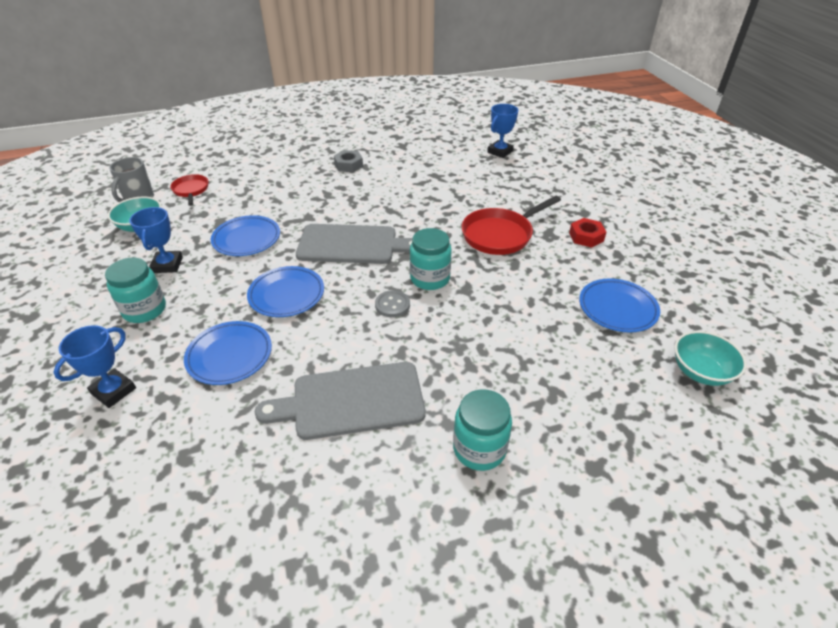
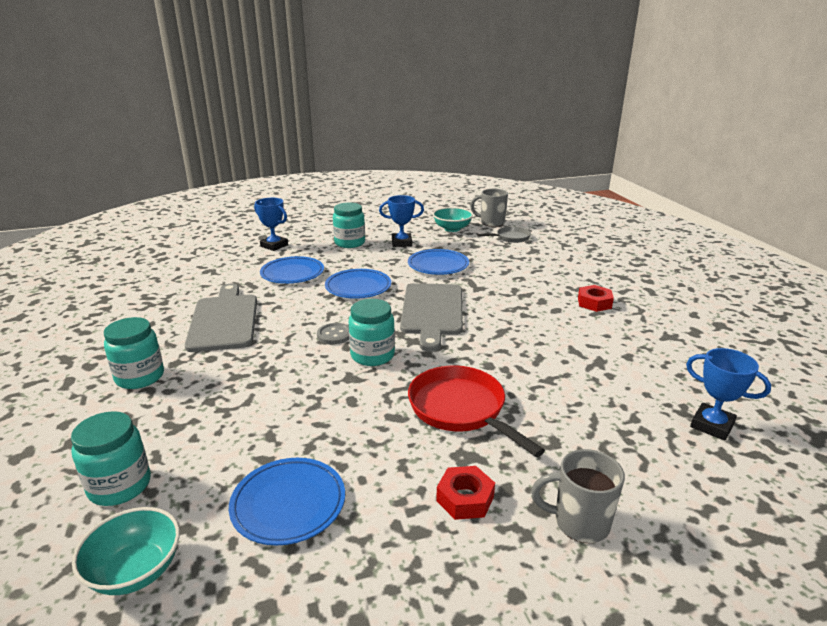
camera: 90 degrees right, 15 degrees down
red pan [170,174,208,206] -> grey pan [477,226,531,243]
grey nut [334,150,363,172] -> red nut [578,285,614,312]
none -> turquoise jar [71,411,151,506]
none -> grey mug [531,449,625,543]

